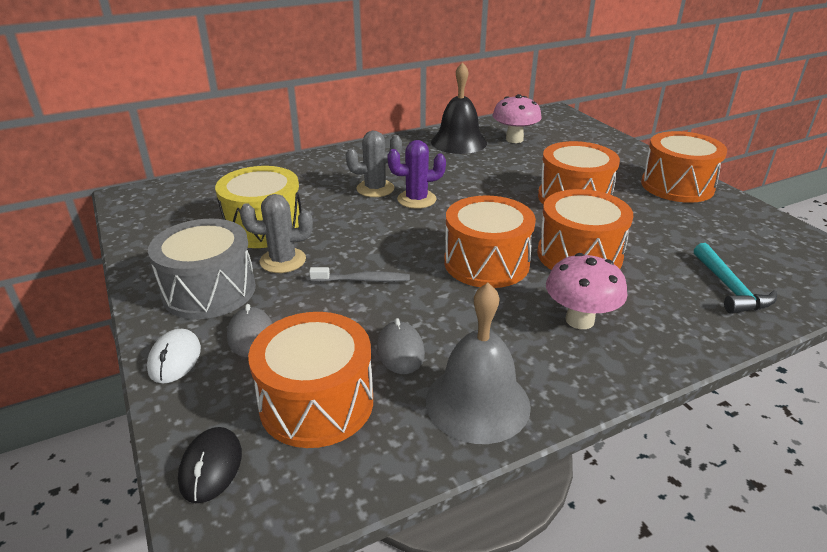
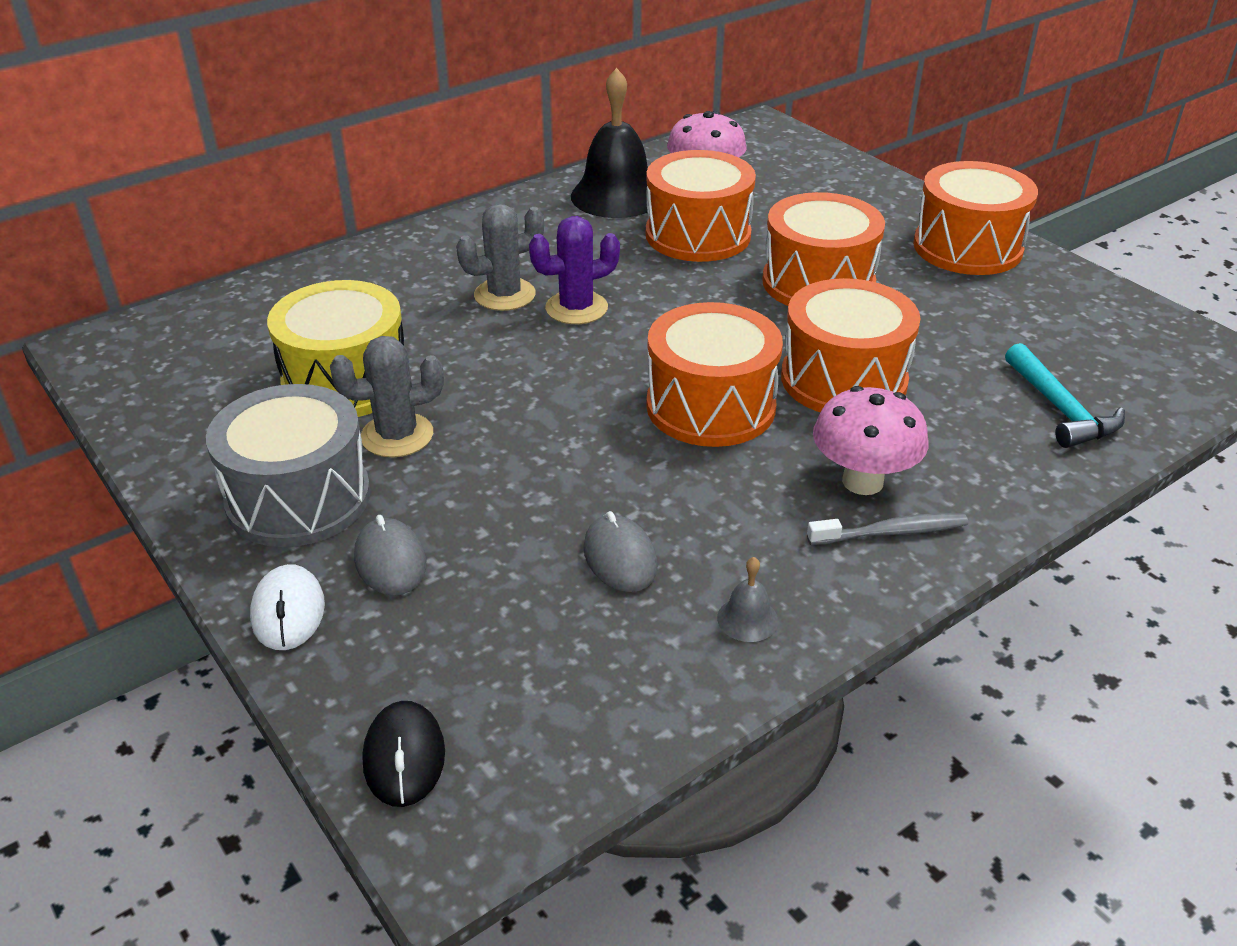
camera: 10 degrees left, 5 degrees up
orange drum [248,312,373,448] -> orange drum moved to [646,150,756,262]
grey toothbrush [309,267,410,282] -> grey toothbrush moved to [807,513,968,545]
grey bell [426,283,531,444] -> grey bell [717,557,778,642], size x0.42

